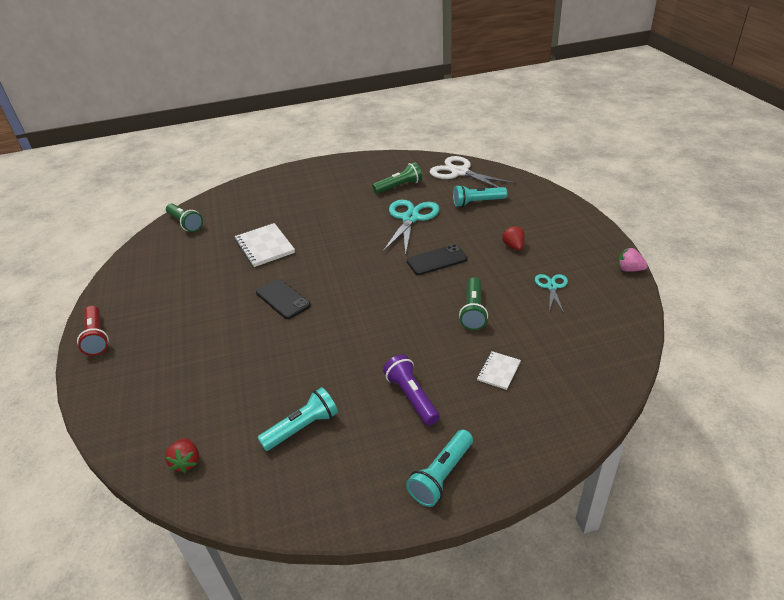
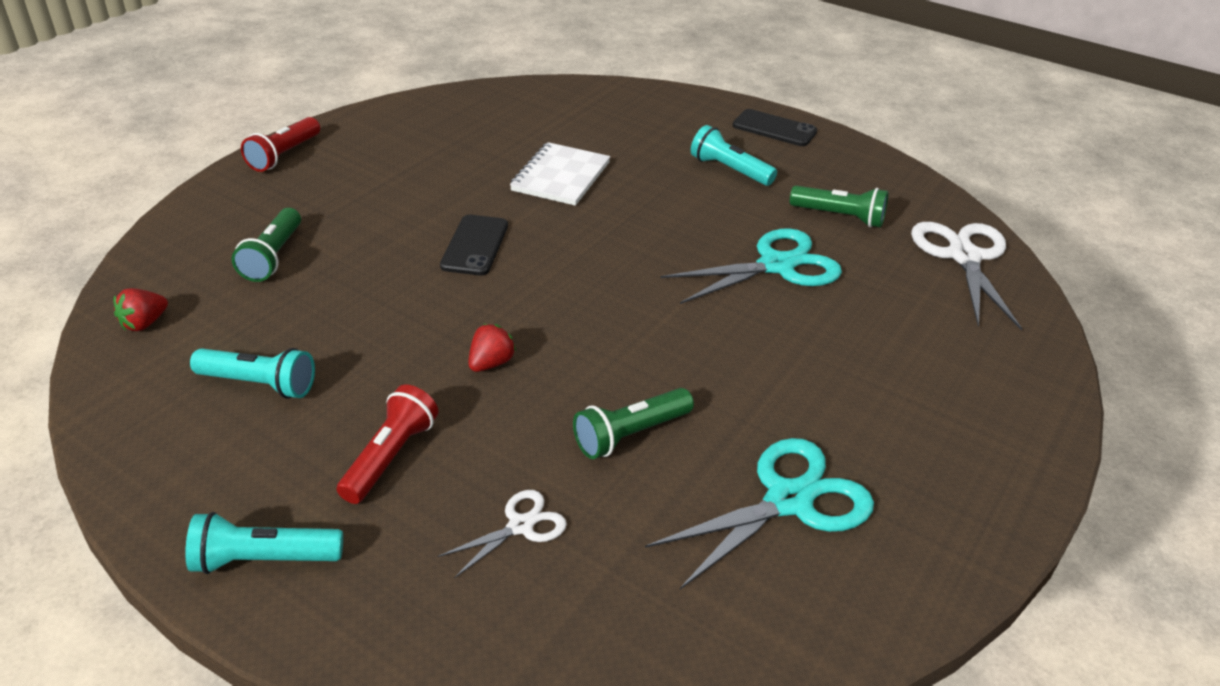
camera: 45 degrees right, 0 degrees up
green flashlight [166,203,203,232] -> green flashlight moved to [232,208,301,282]
purple flashlight [383,354,440,426] -> red flashlight [337,385,438,504]
black phone [407,244,468,275] -> black phone moved to [733,109,817,146]
turquoise flashlight [453,185,507,207] -> turquoise flashlight moved to [691,125,777,186]
white notebook [477,351,521,390] -> white scissors [437,490,567,578]
red strawberry [502,225,524,250] -> red strawberry moved to [468,324,516,372]
turquoise scissors [535,274,568,313] -> turquoise scissors [645,438,874,589], size x1.89
pink strawberry [618,248,648,272] -> none

